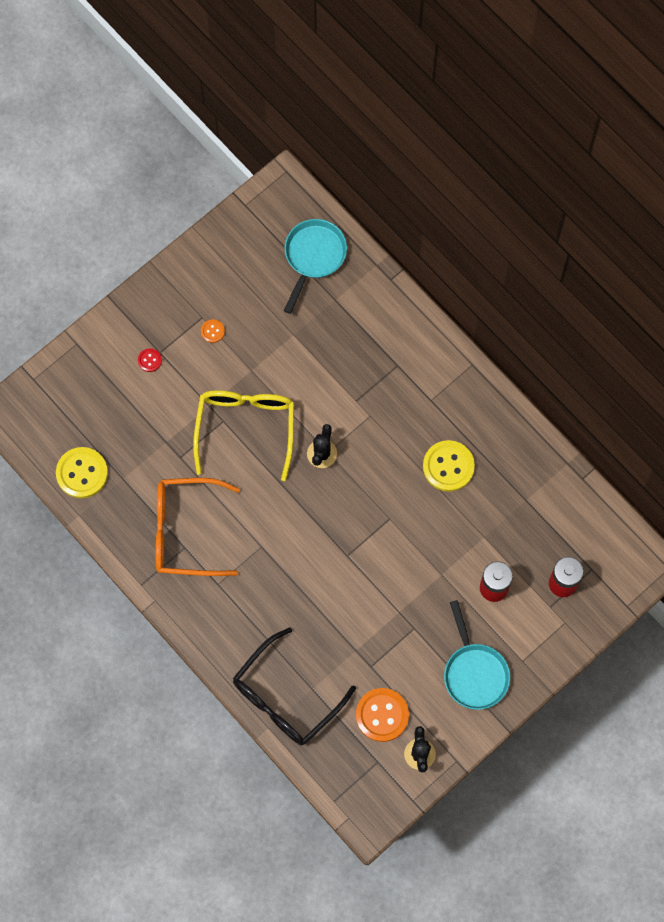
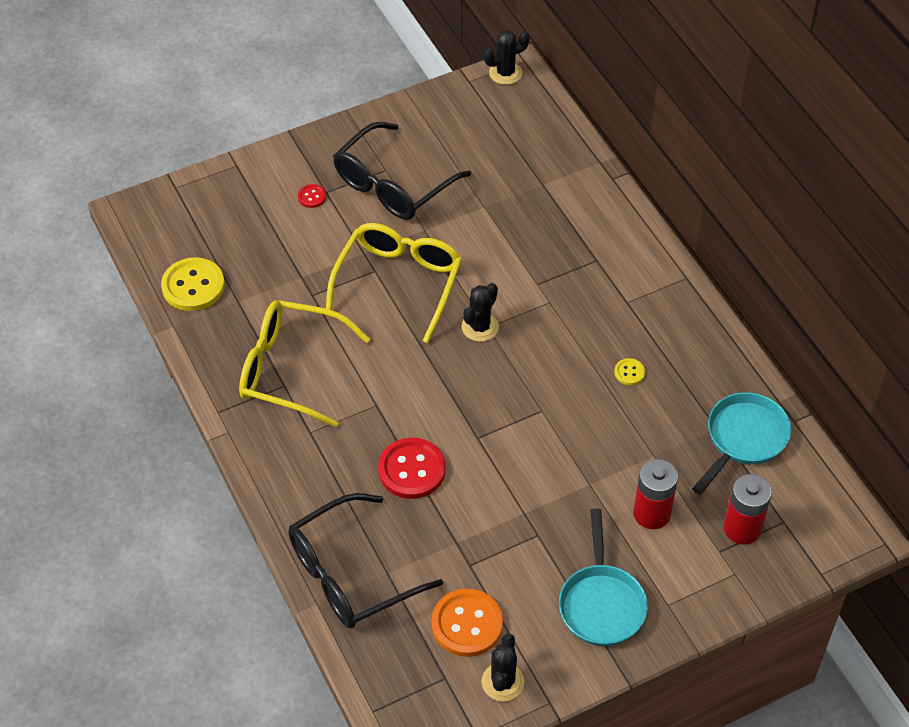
camera: 15 degrees right, 20 degrees down
orange glasses [155,478,240,576] -> yellow glasses [239,300,370,427]
orange button [201,319,225,343] -> black glasses [333,122,471,220]
turquoise pan [284,219,347,314] -> turquoise pan moved to [692,392,791,494]
yellow button [423,440,475,492] -> yellow button [614,358,645,385], size x0.47
none -> red button [378,438,445,499]
none -> black cactus [484,31,530,85]

